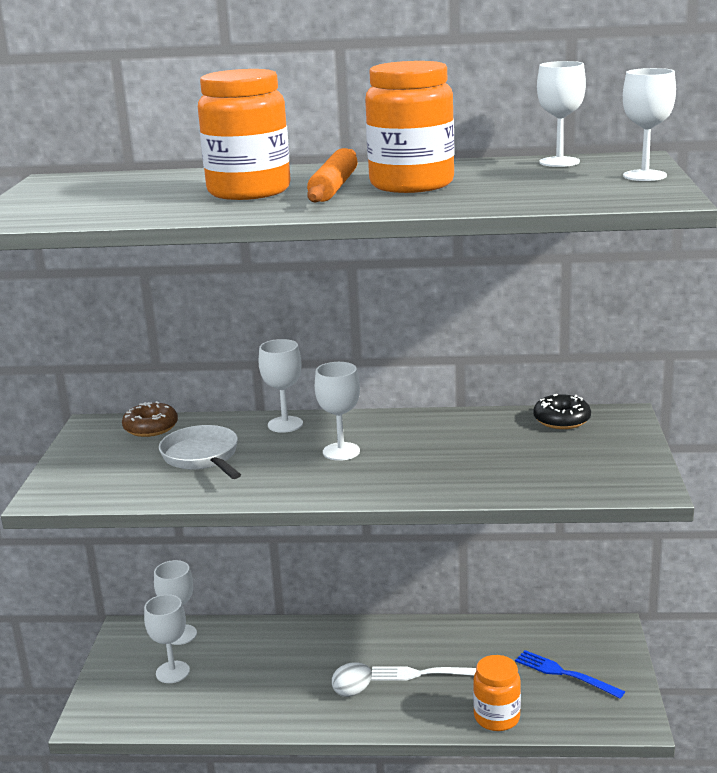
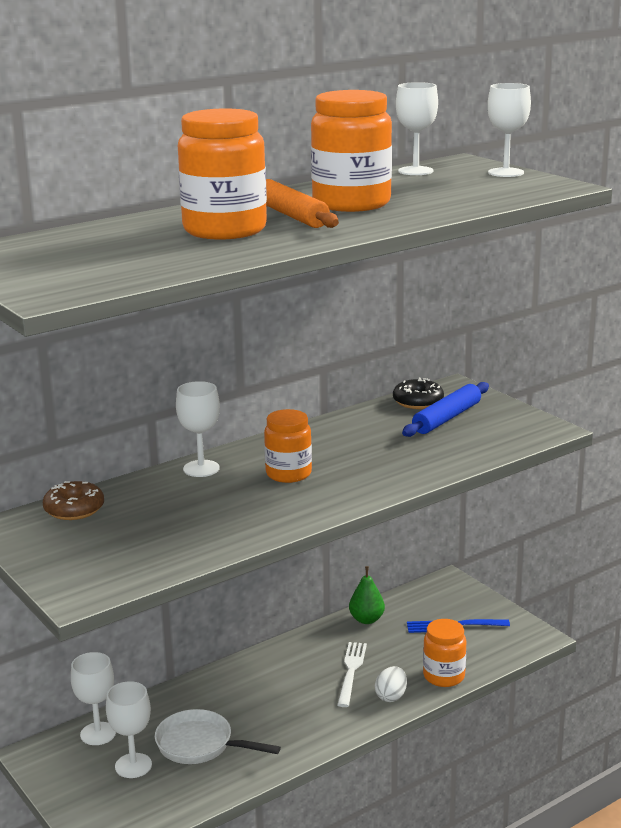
camera: 40 degrees left, 0 degrees up
white pan [159,425,241,479] -> white pan moved to [155,709,281,764]
white goblet [315,362,360,461] -> orange jar [264,409,312,483]
white egg [332,662,372,697] -> white egg moved to [375,666,407,702]
white fork [371,666,476,681] -> white fork turned 135 degrees clockwise [337,642,367,707]
none -> green pear [349,566,385,624]
none -> blue rolling pin [402,382,489,437]

